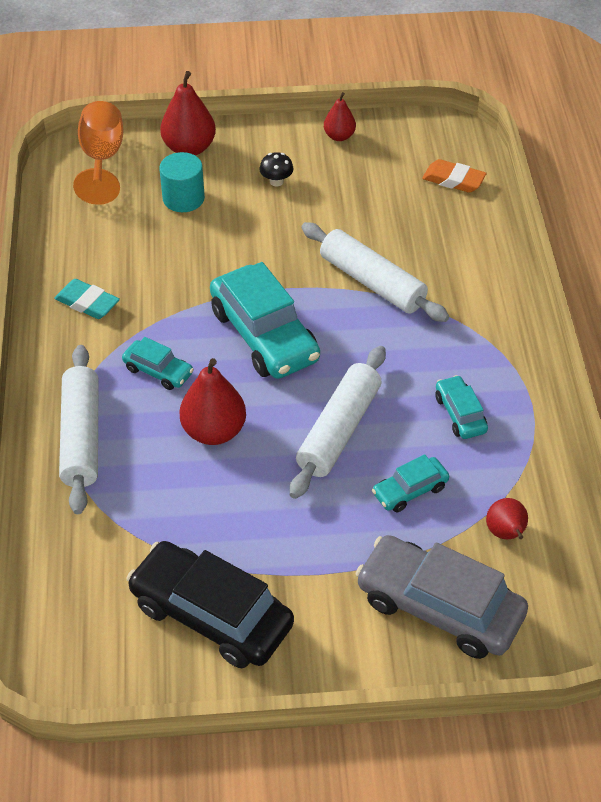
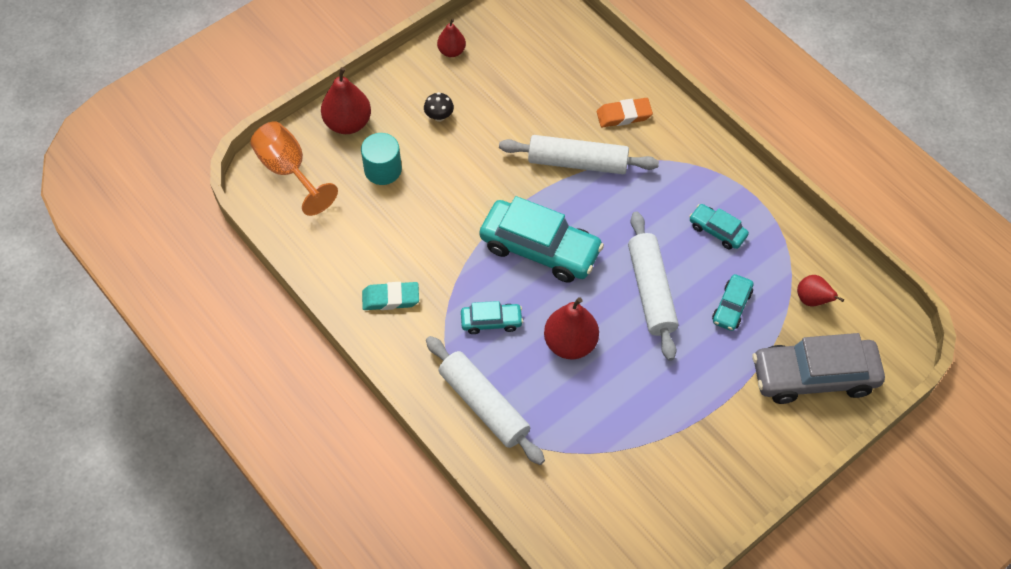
camera: 35 degrees left, 10 degrees up
black car [126,541,294,668] -> none
orange eraser [422,159,487,193] -> orange eraser moved to [597,98,653,127]

